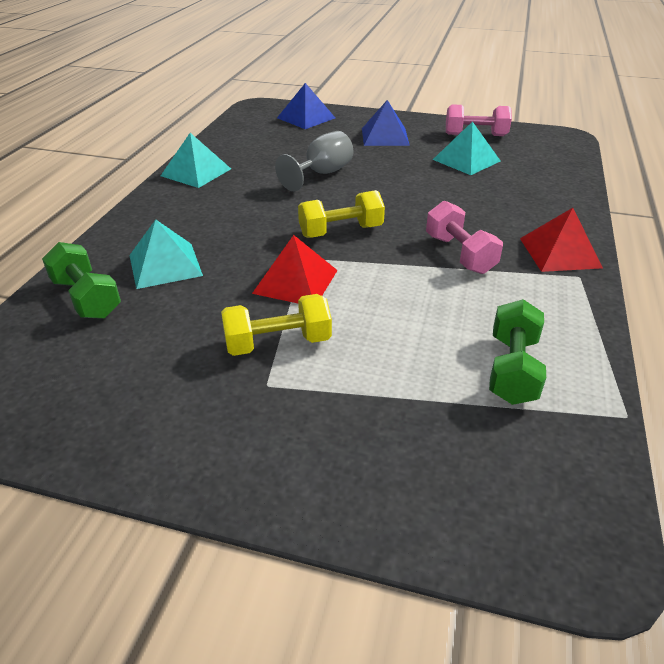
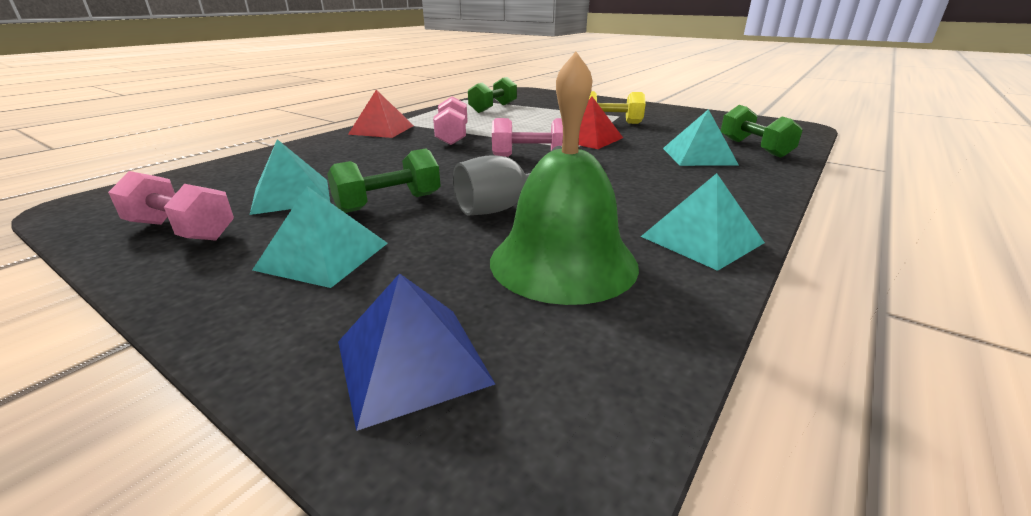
camera: 160 degrees left, 10 degrees down
yellow dumbbell [298,190,385,238] -> pink dumbbell [492,118,563,157]
blue pyramid [362,100,410,146] -> turquoise pyramid [252,186,388,288]
none -> green dumbbell [327,149,441,213]
none -> green bell [490,52,639,305]

